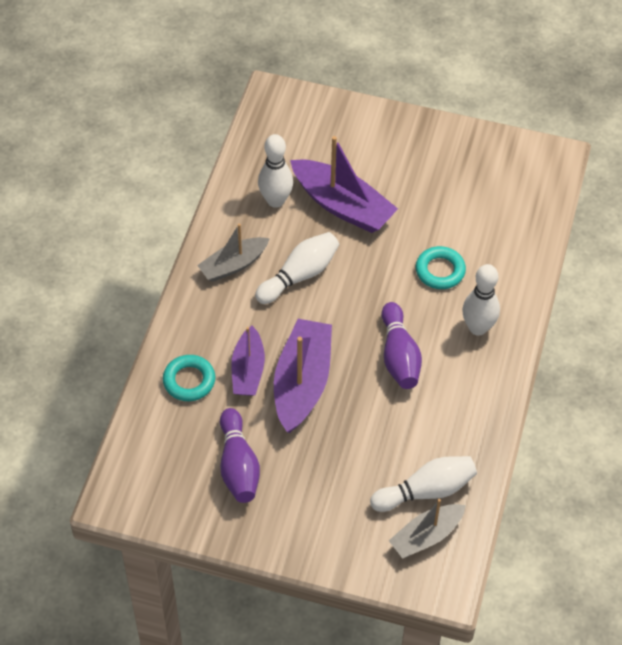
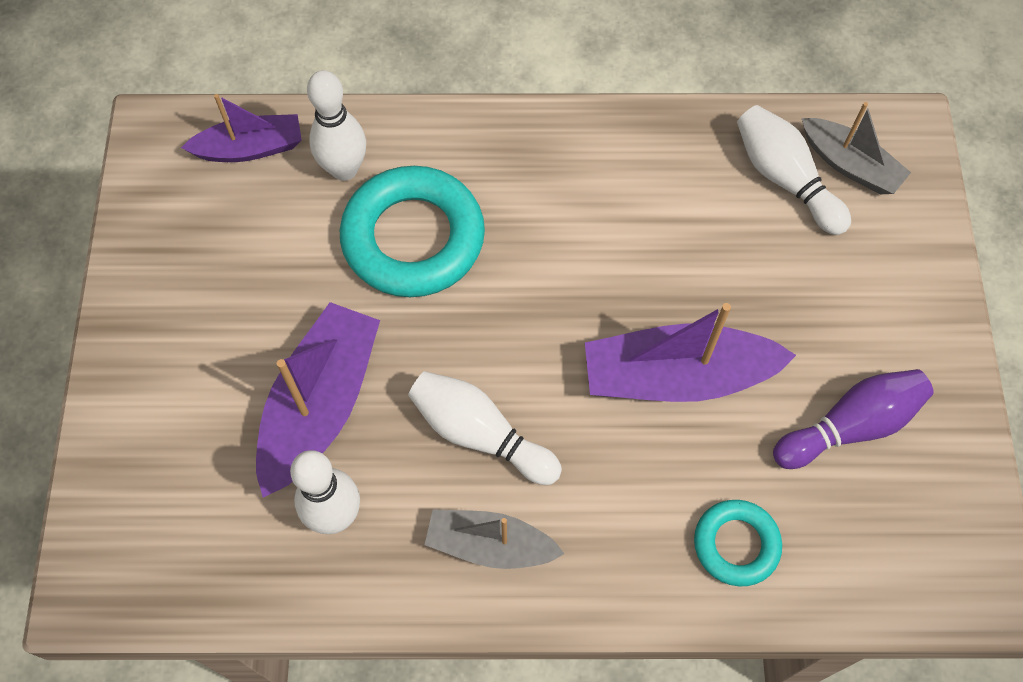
camera: 105 degrees left, 10 degrees up
grey boat [197,224,270,282] -> grey boat turned 150 degrees clockwise [425,509,565,569]
purple boat [231,326,265,396] -> purple boat moved to [181,94,302,162]
purple bowling pin [381,302,422,389] -> none
turquoise ring [416,246,466,289] -> turquoise ring [340,166,485,297], size x1.84
white bowling pin [462,264,500,336] -> white bowling pin moved to [307,70,366,181]

